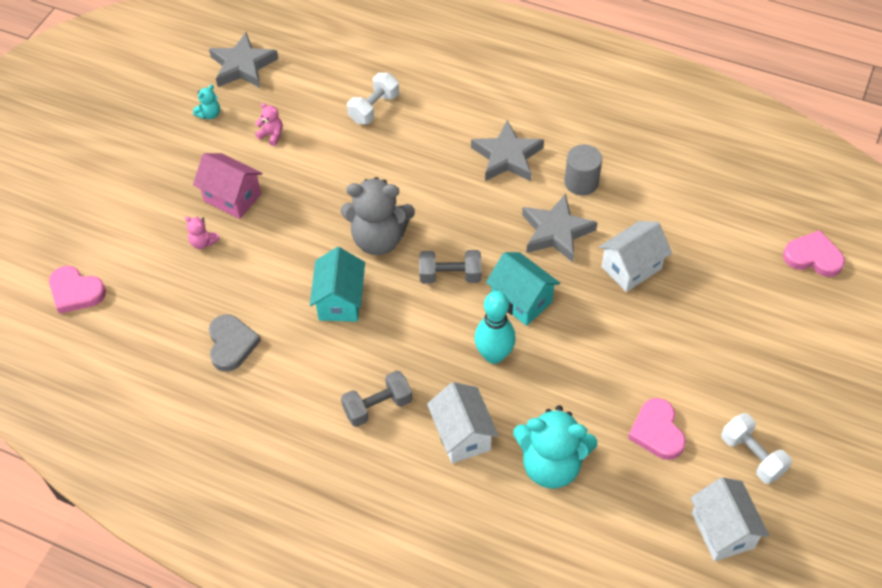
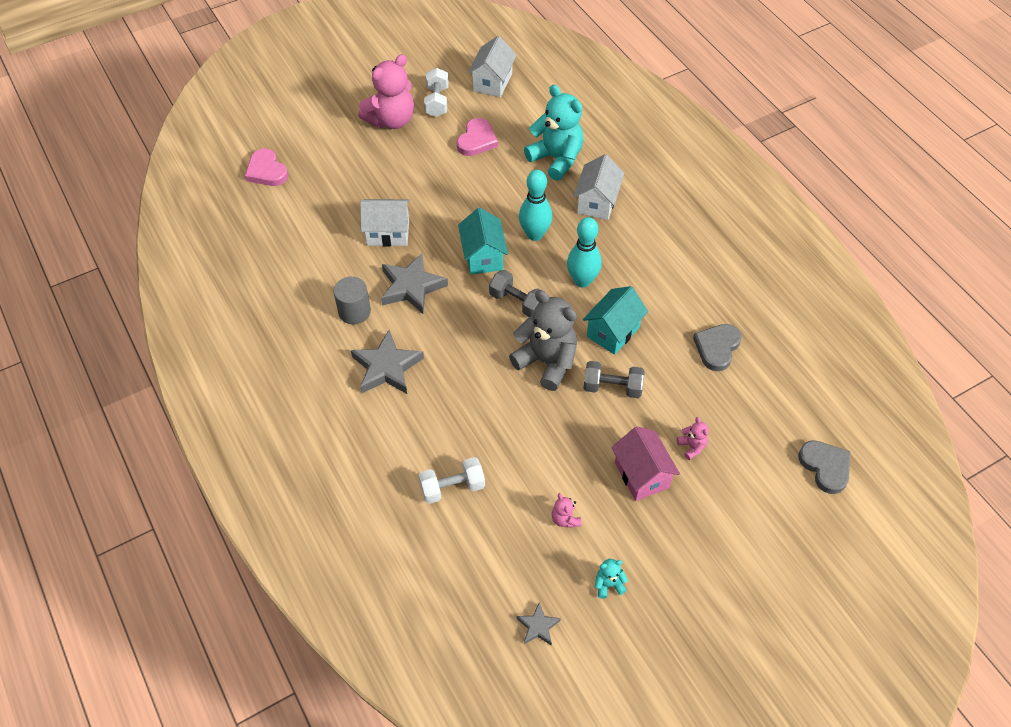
camera: 145 degrees left, 0 degrees up
pink heart [49,266,106,314] -> grey heart [798,440,851,494]
grey star [209,32,278,88] -> grey star [517,602,561,646], size x0.52
grey dumbbell [341,370,412,427] -> grey dumbbell moved to [583,361,645,398]
none -> pink teddy bear [358,54,414,129]
none -> turquoise bowling pin [567,217,602,288]

